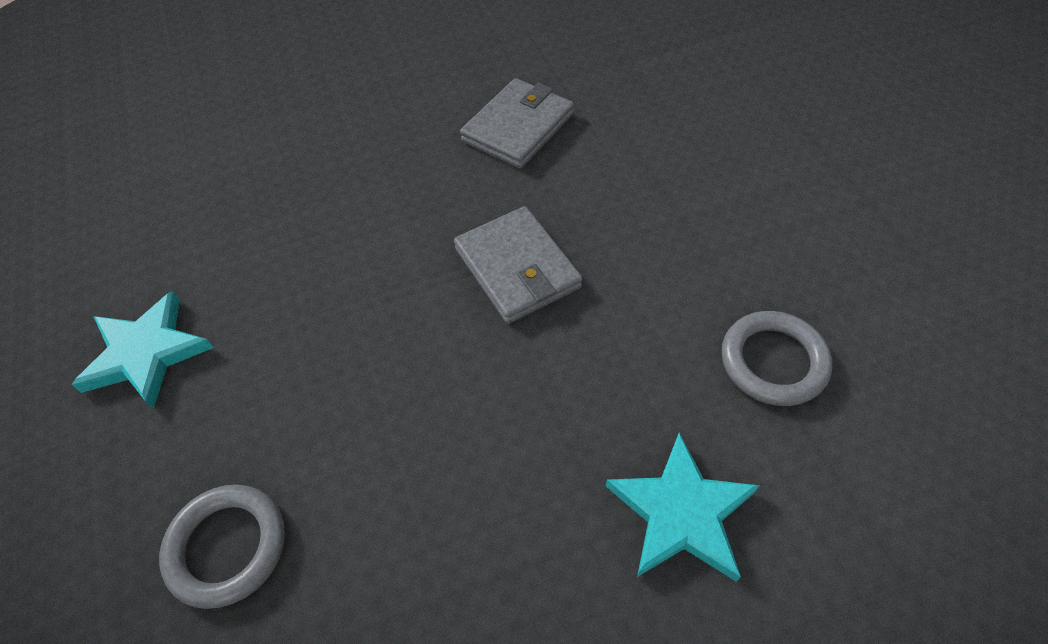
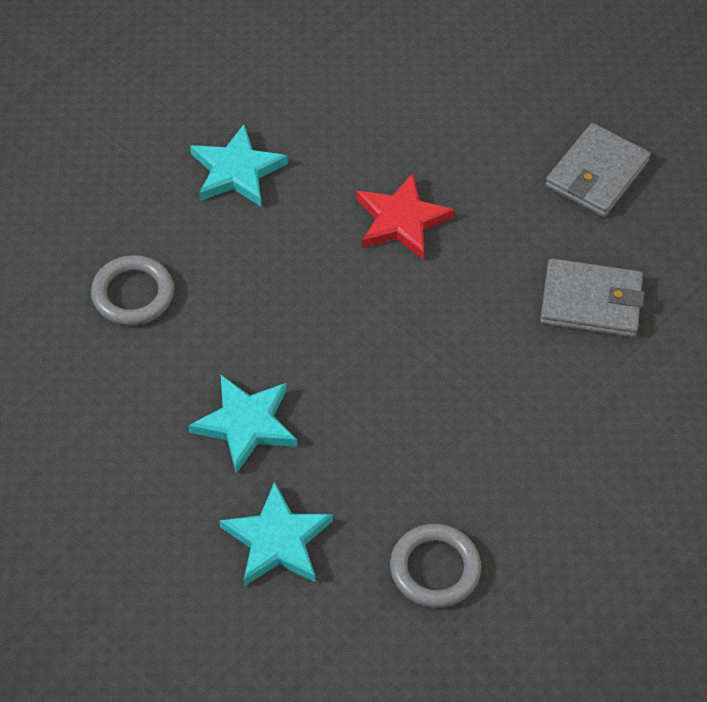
camera: 60 degrees right, 0 degrees up
grey wallet [454,206,582,324] -> grey wallet moved to [545,123,651,217]
none -> turquoise star [188,375,297,473]
none -> red star [356,173,455,259]

